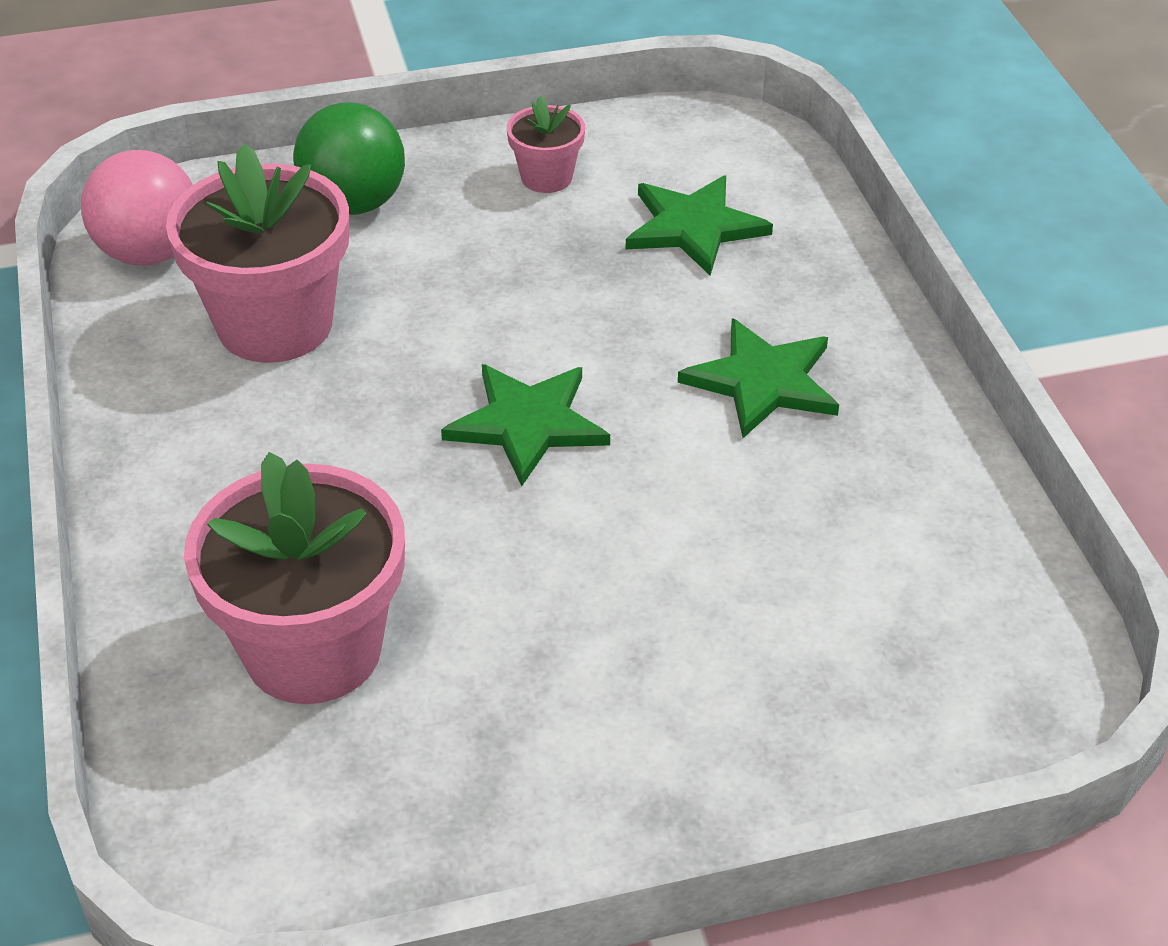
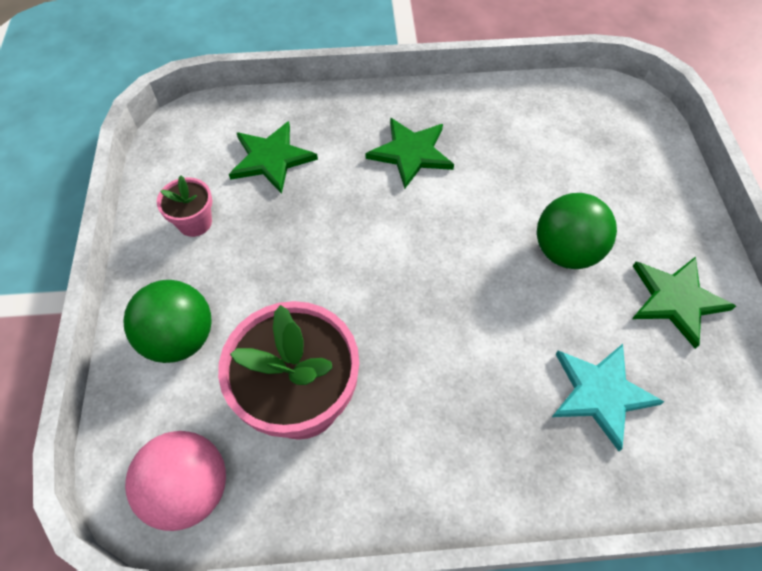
camera: 80 degrees left, 15 degrees up
pink flower pot [184,452,405,704] -> turquoise star [552,344,664,451]
green star [441,364,610,486] -> green star moved to [632,256,736,349]
none -> green ball [537,193,617,269]

